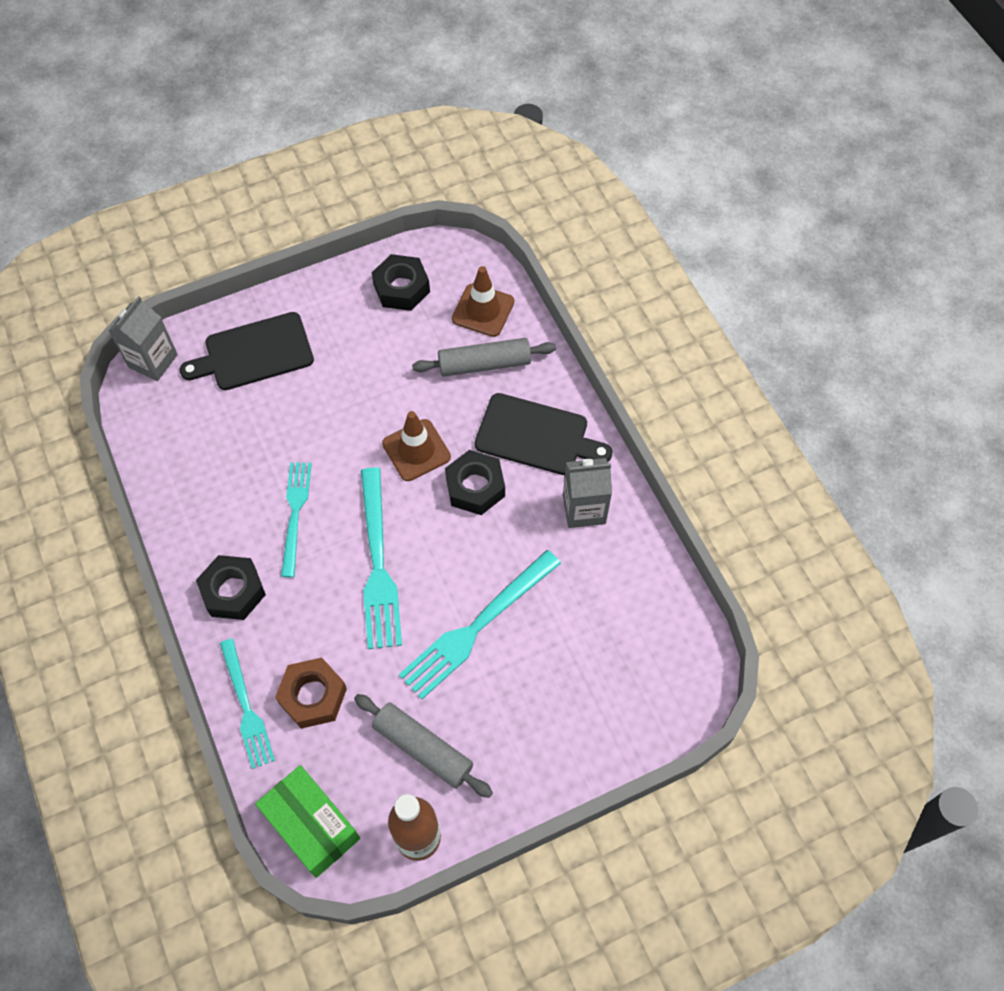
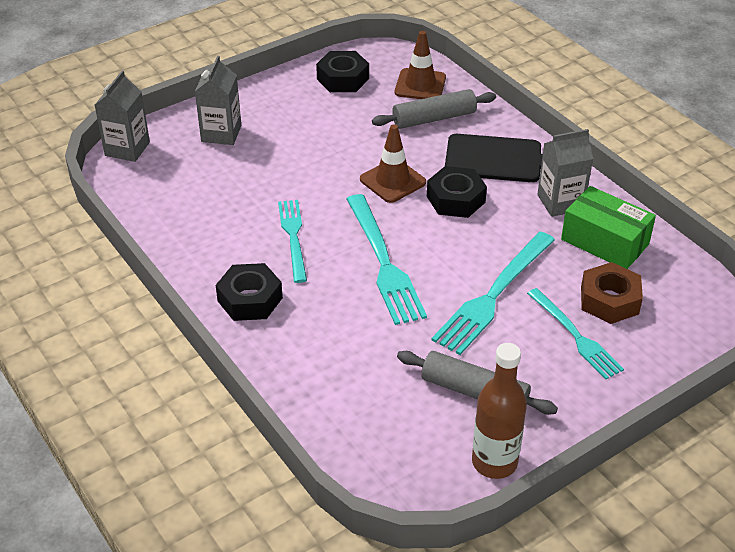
camera: 10 degrees left, 20 degrees down
black cutting board [180,312,314,390] -> grey carton [195,56,241,145]
turquoise fork [220,639,275,769] -> turquoise fork moved to [527,288,624,379]
green box [255,765,360,878] -> green box moved to [561,186,656,269]
brown nut [275,658,347,729] -> brown nut moved to [581,262,643,324]

